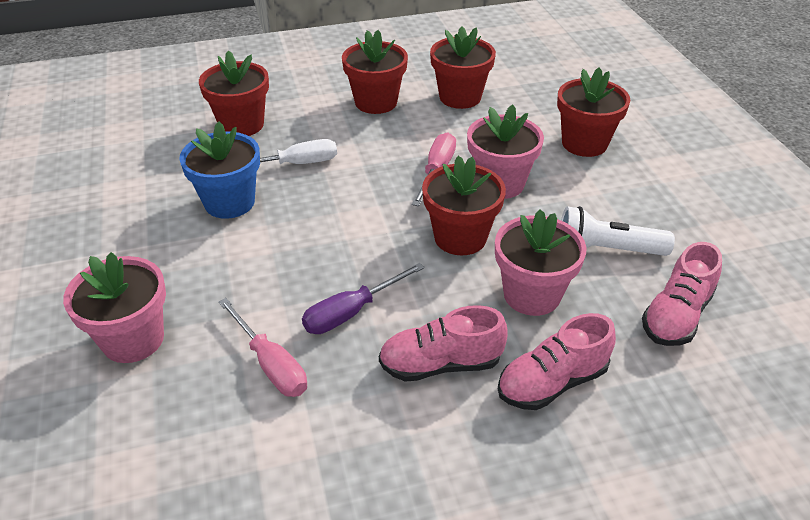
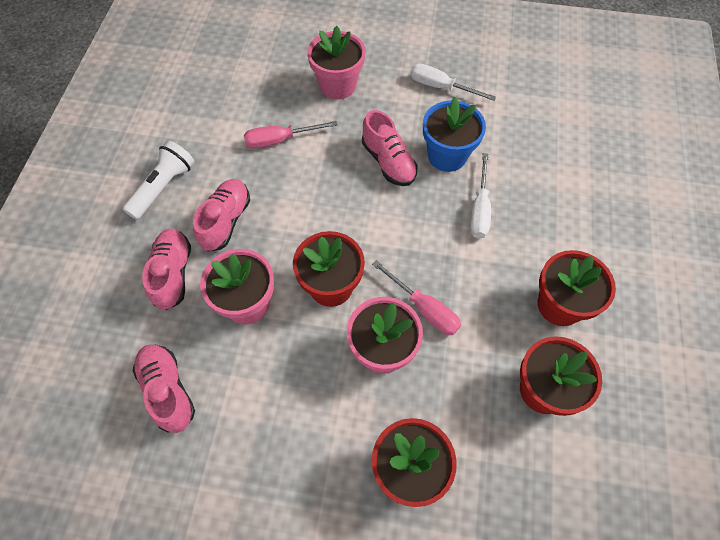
camera: 115 degrees right, 20 degrees up
red flower pot [199,50,269,136] -> none
purple screwdriver [302,263,425,334] -> none
white flashlight [561,206,675,256] -> white flashlight moved to [123,141,194,220]
none -> pink shoe [362,110,417,186]
none -> white screwdriver [410,63,496,101]

